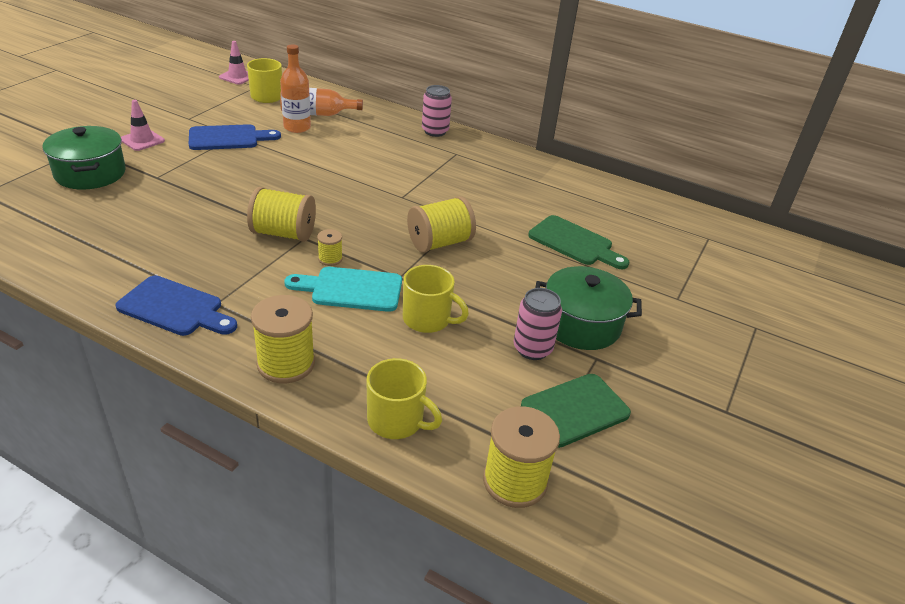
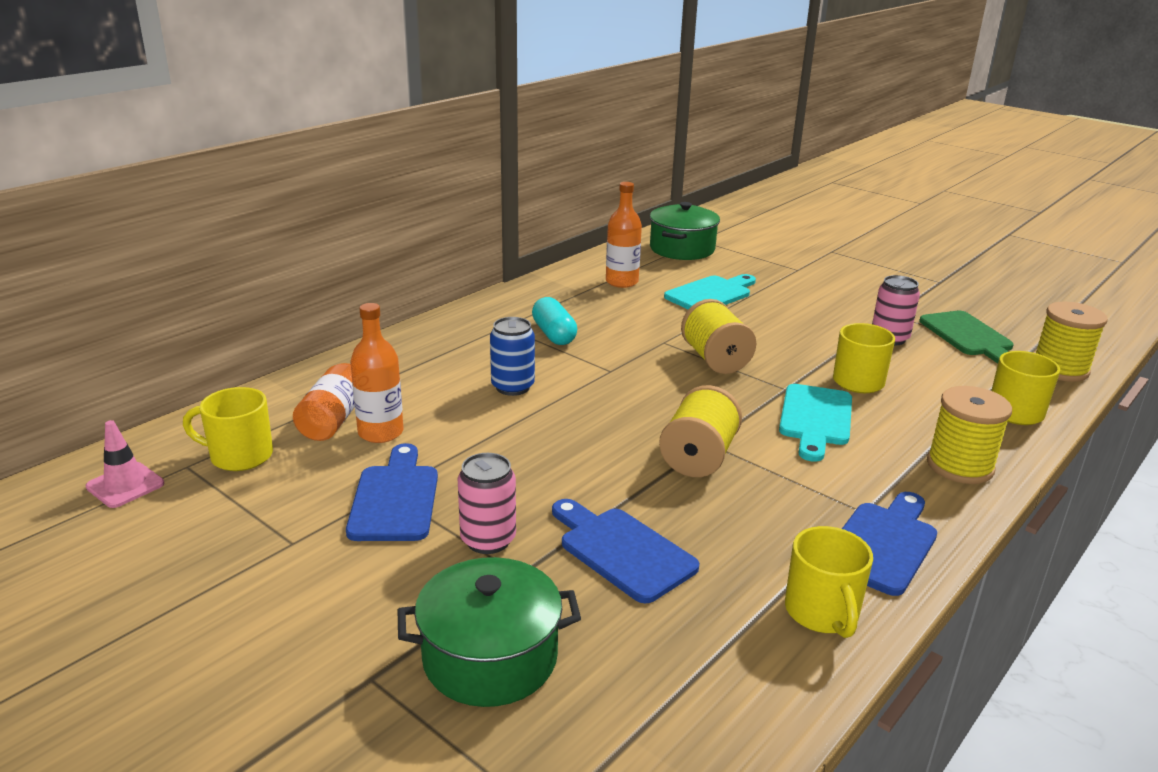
camera: 75 degrees left, 10 degrees down
pink traffic cone [121,100,165,151] -> none
yellow spool [317,229,343,266] -> none
pink can [422,85,452,137] -> pink can moved to [458,453,516,554]
green cutting board [528,215,630,269] -> turquoise cutting board [664,274,756,309]
green pot [535,266,642,350] -> green pot moved to [650,202,720,260]
none -> blue can [490,317,535,396]
none -> turquoise capsule [532,297,577,345]
none -> blue cutting board [552,499,700,603]
none -> orange bottle [606,182,642,288]
none -> yellow mug [785,526,873,638]

